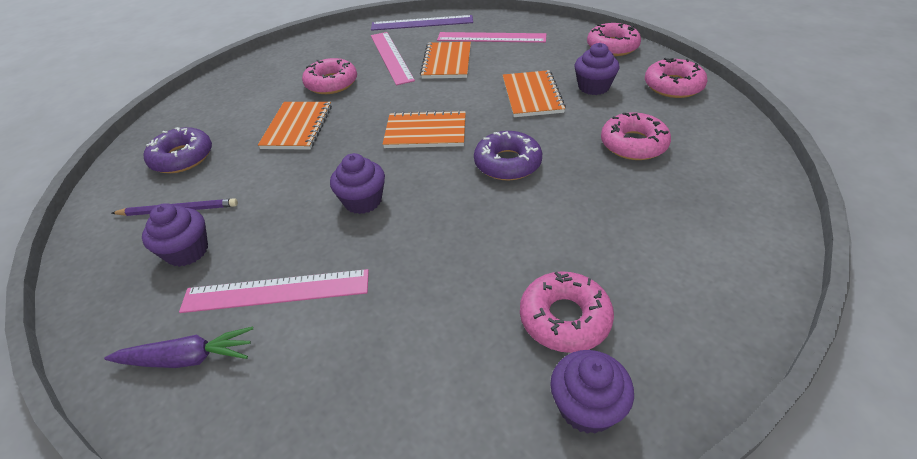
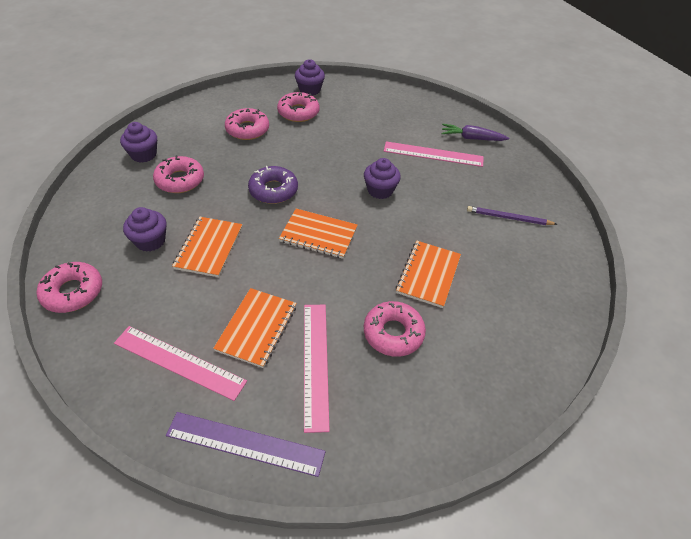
camera: 170 degrees left, 5 degrees up
purple cupcake [142,203,208,267] -> purple cupcake moved to [120,122,157,163]
purple donut [143,127,212,173] -> none
pink donut [645,58,708,98] -> pink donut moved to [225,108,269,140]

